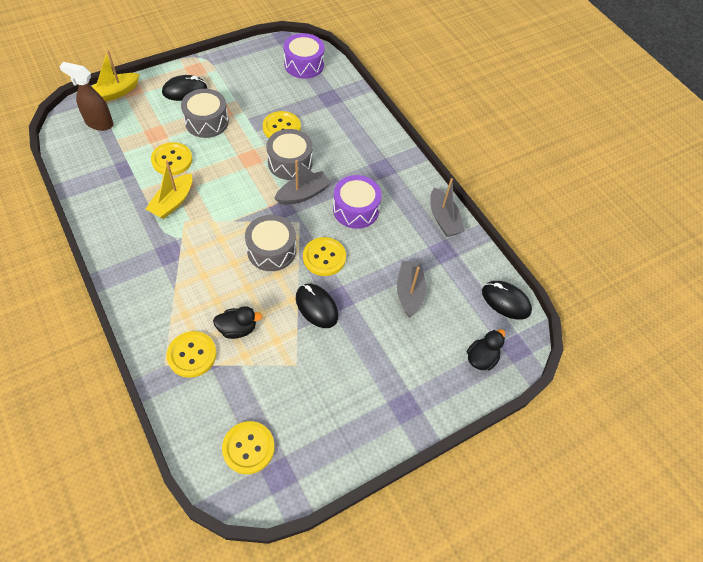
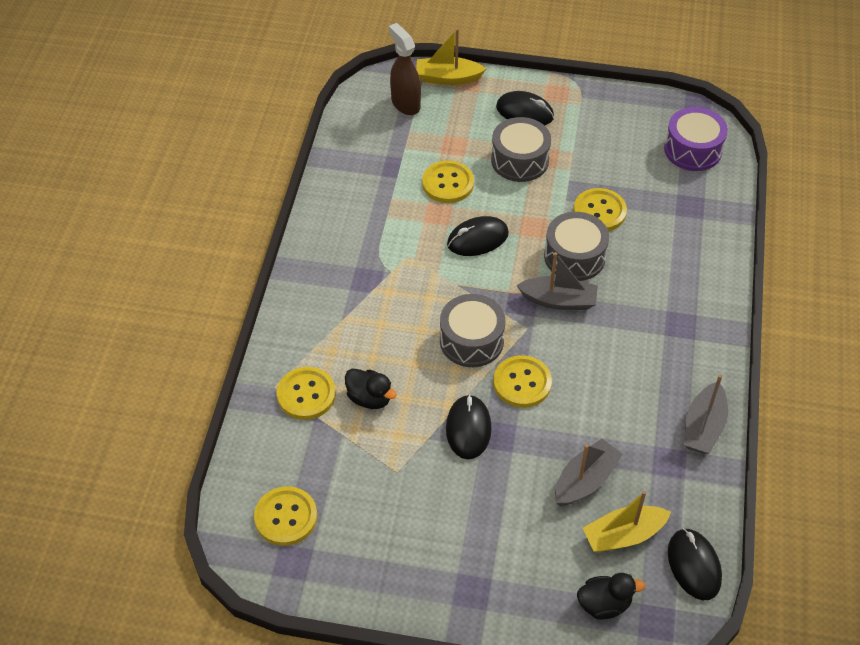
camera: 45 degrees right, 5 degrees down
yellow boat [146,160,192,219] -> yellow boat moved to [583,491,671,553]
purple drum [333,175,382,229] -> none
none -> black mouse [447,216,509,256]

